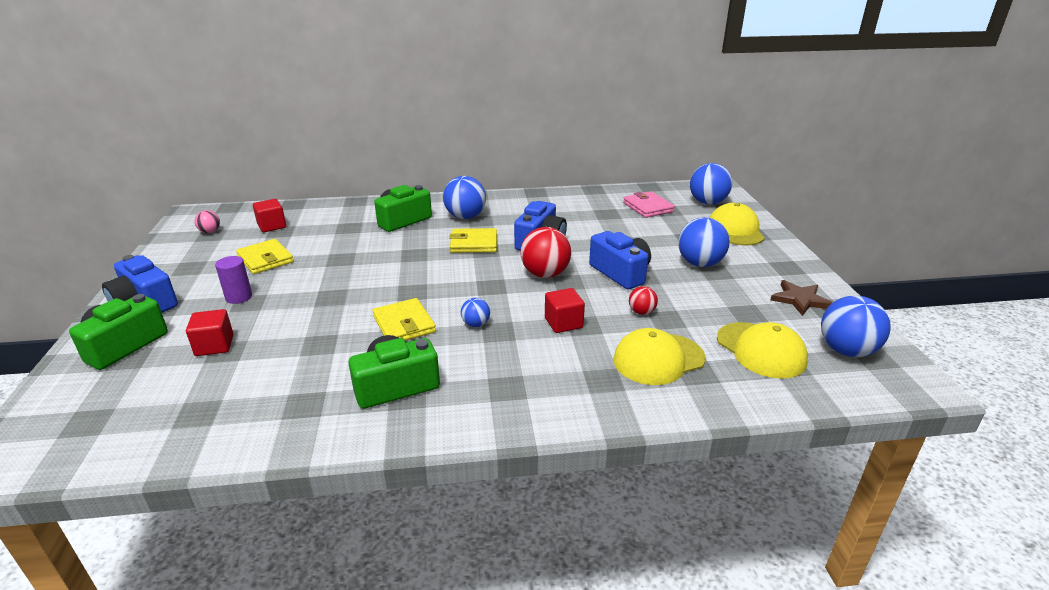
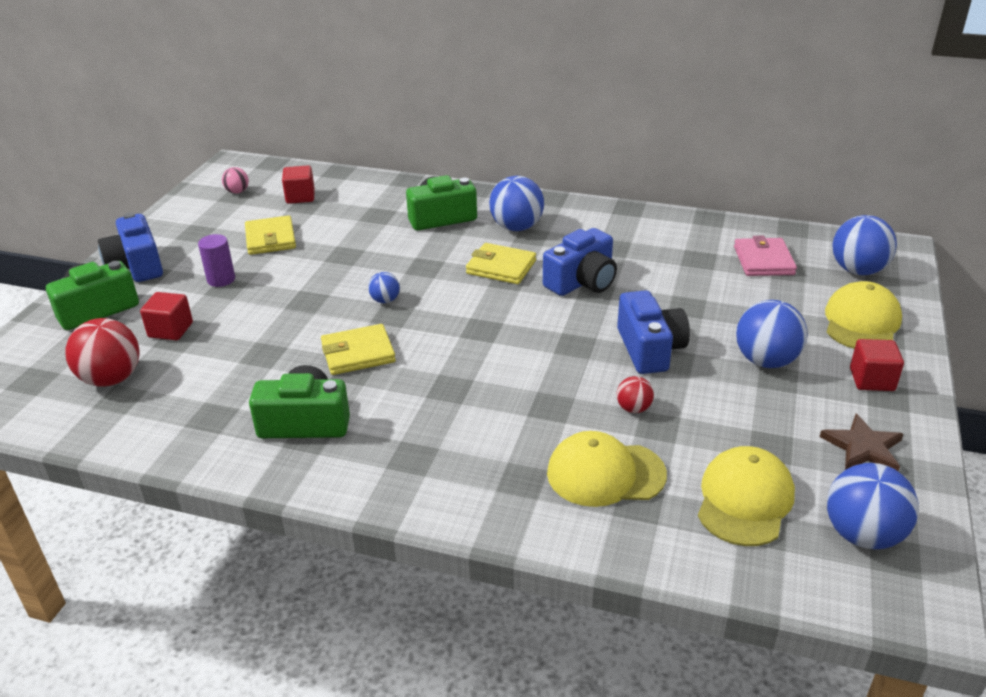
camera: 25 degrees right, 5 degrees up
yellow wallet [372,298,436,341] -> yellow wallet turned 75 degrees clockwise [321,324,396,375]
blue ball [461,298,490,327] -> blue ball moved to [368,272,400,303]
red ball [520,227,571,278] -> red ball moved to [65,318,140,387]
red cube [545,288,585,333] -> red cube moved to [850,339,904,391]
yellow cap [717,322,808,379] -> yellow cap turned 150 degrees counterclockwise [698,446,795,546]

